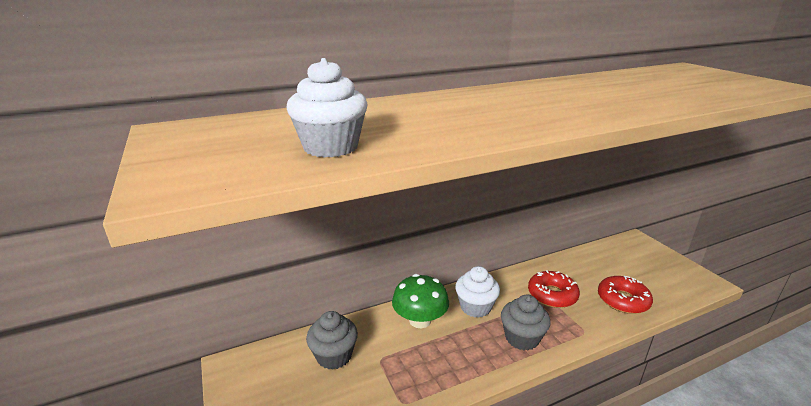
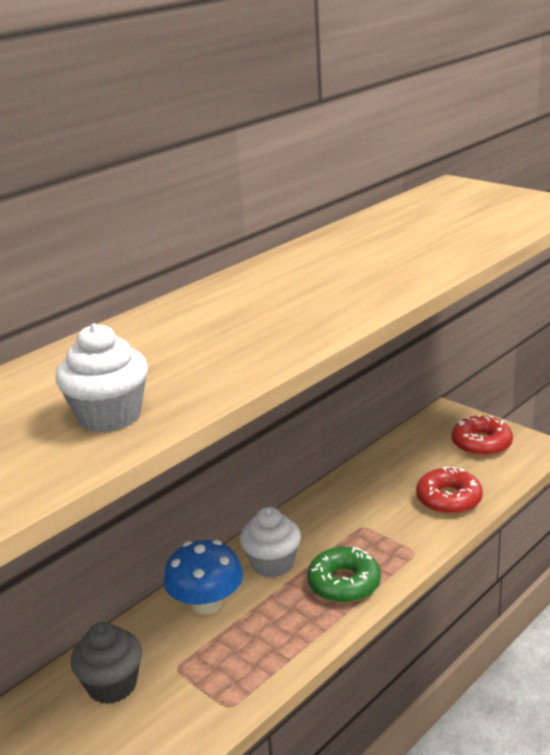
camera: 20 degrees left, 0 degrees up
green mushroom [392,274,449,328] -> blue mushroom [163,540,243,615]
grey cupcake [501,295,551,350] -> green donut [307,547,381,603]
red donut [528,270,580,308] -> red donut moved to [452,414,513,456]

